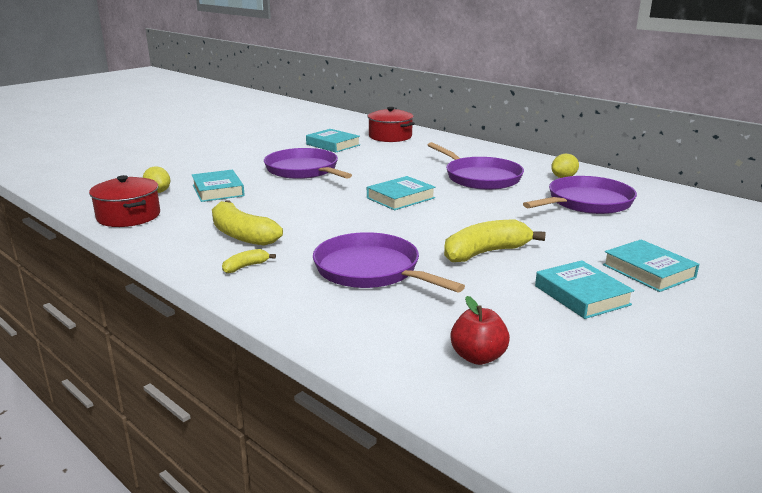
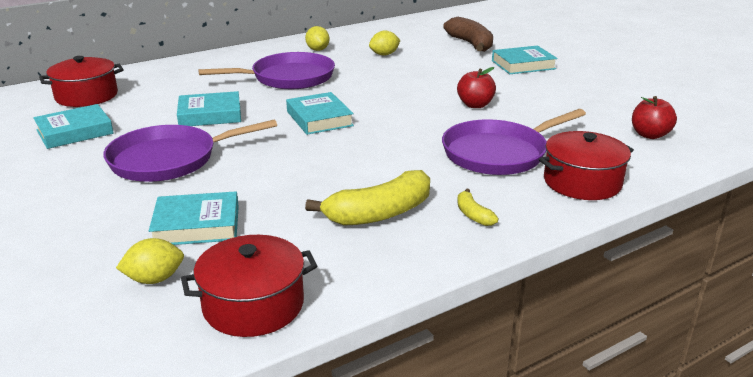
camera: 75 degrees left, 5 degrees up
yellow banana [444,220,546,262] -> red apple [457,67,496,108]
purple pan [523,176,637,214] -> yellow lemon [369,31,401,56]
turquoise book [535,260,635,319] -> turquoise book moved to [177,91,241,126]
none -> brown banana [443,17,493,52]
none -> red pot [539,131,634,200]

